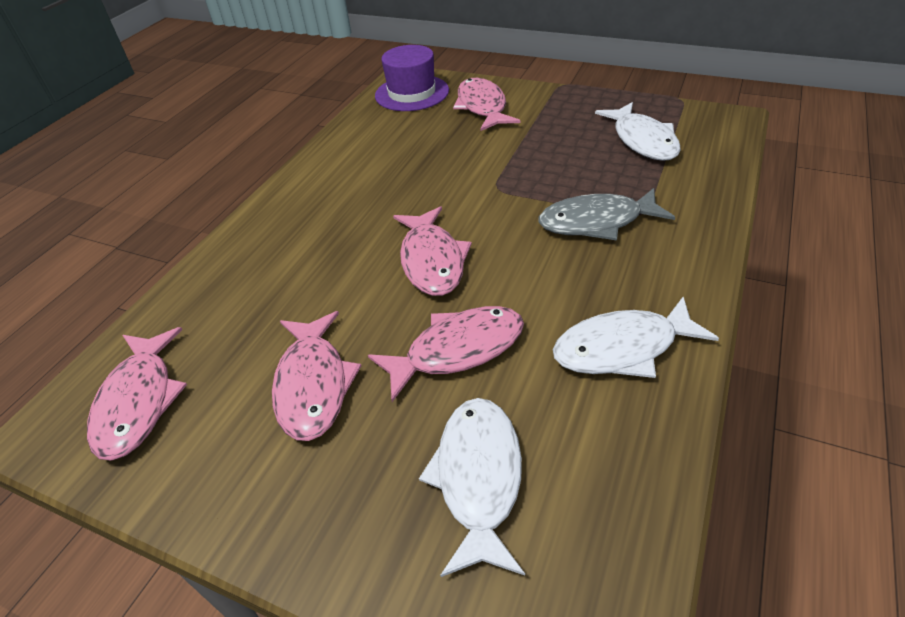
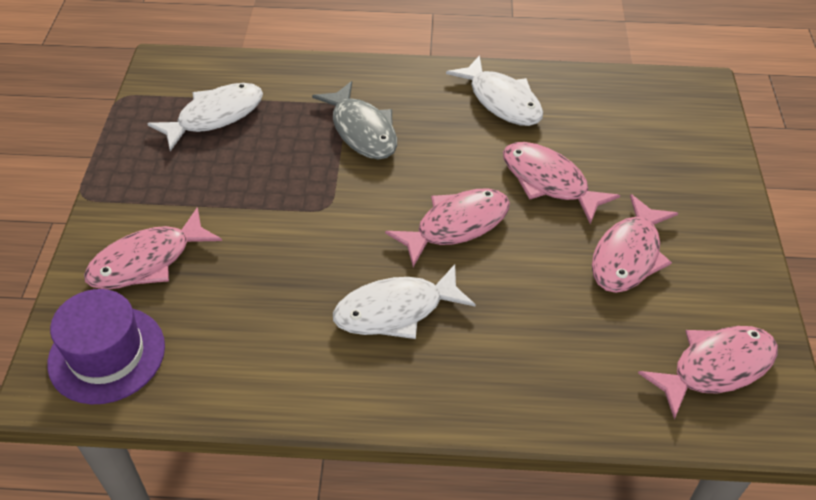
camera: 115 degrees left, 5 degrees up
pink fish [272,311,361,441] -> pink fish turned 150 degrees clockwise [592,194,678,293]
white fish [419,398,525,577] -> white fish moved to [333,264,476,339]

